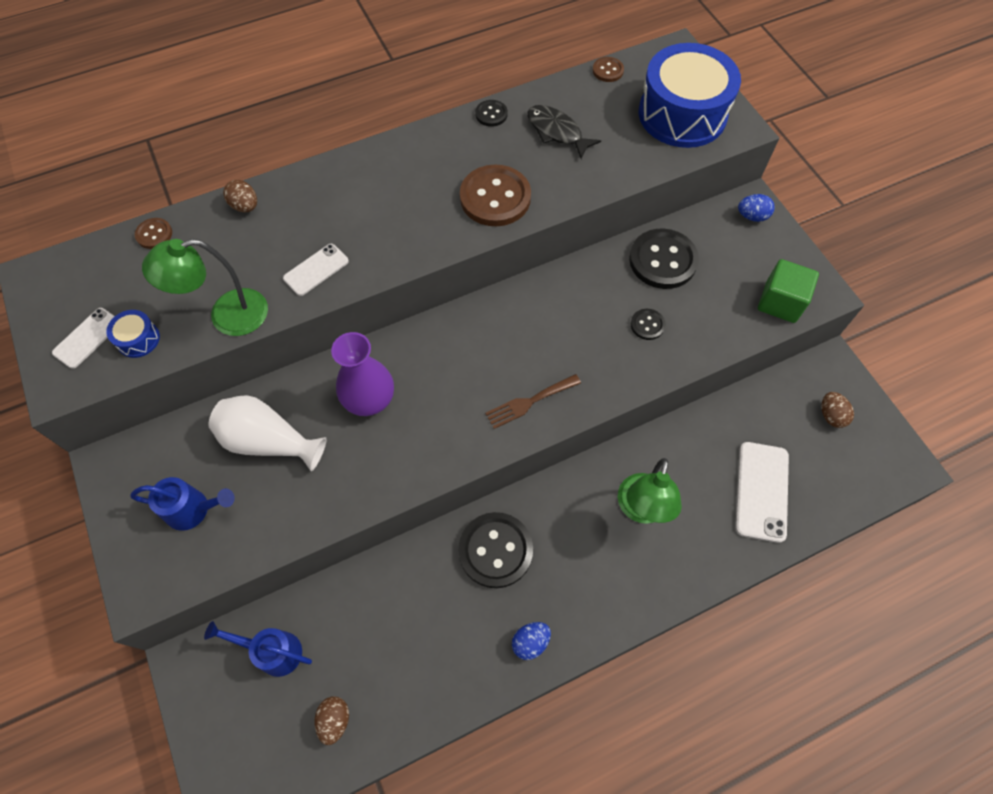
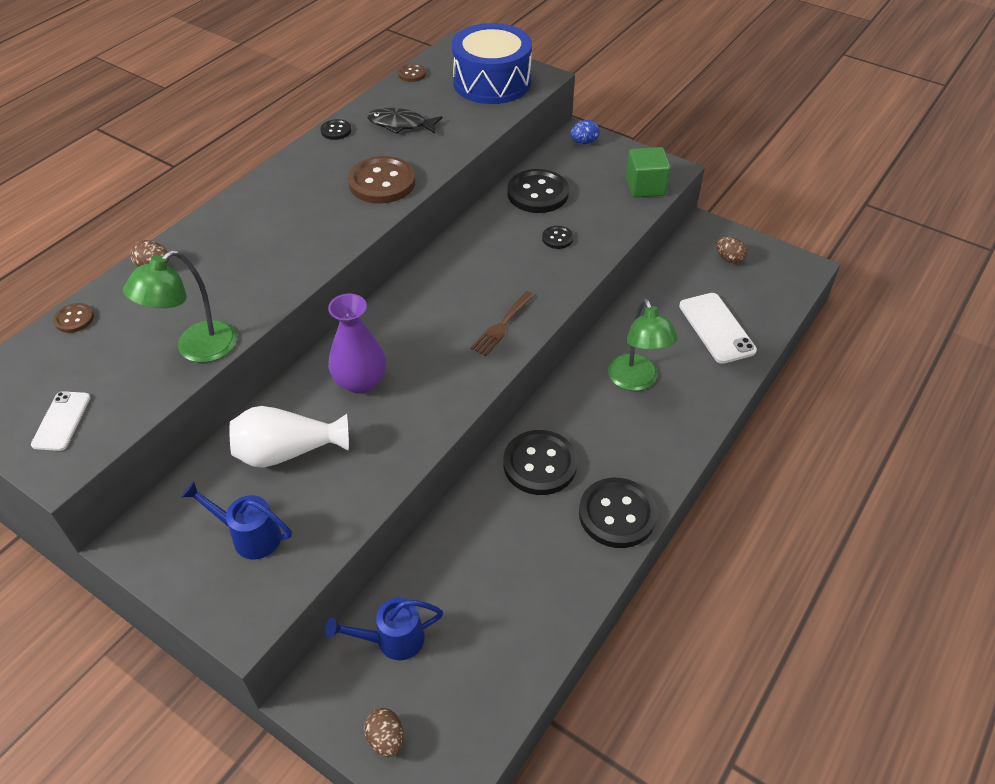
camera: 30 degrees left, 15 degrees down
blue drum [106,310,160,358] -> none
blue watering can [131,477,235,531] -> blue watering can turned 135 degrees counterclockwise [181,481,292,559]
white phone [283,244,349,296] -> none
brown egg [315,696,349,745] -> brown egg moved to [364,708,403,757]
blue egg [512,622,551,660] -> black button [579,478,657,548]

